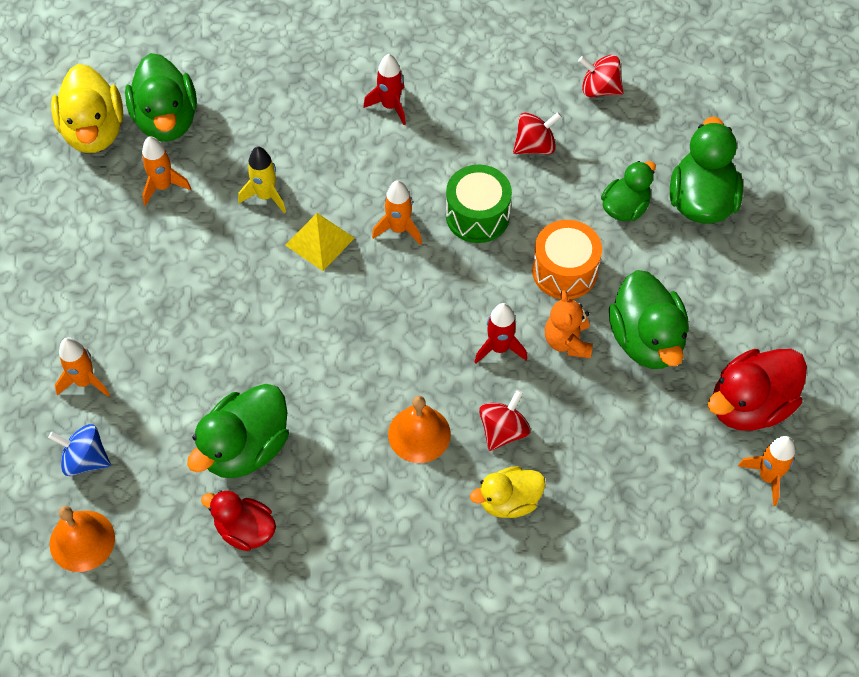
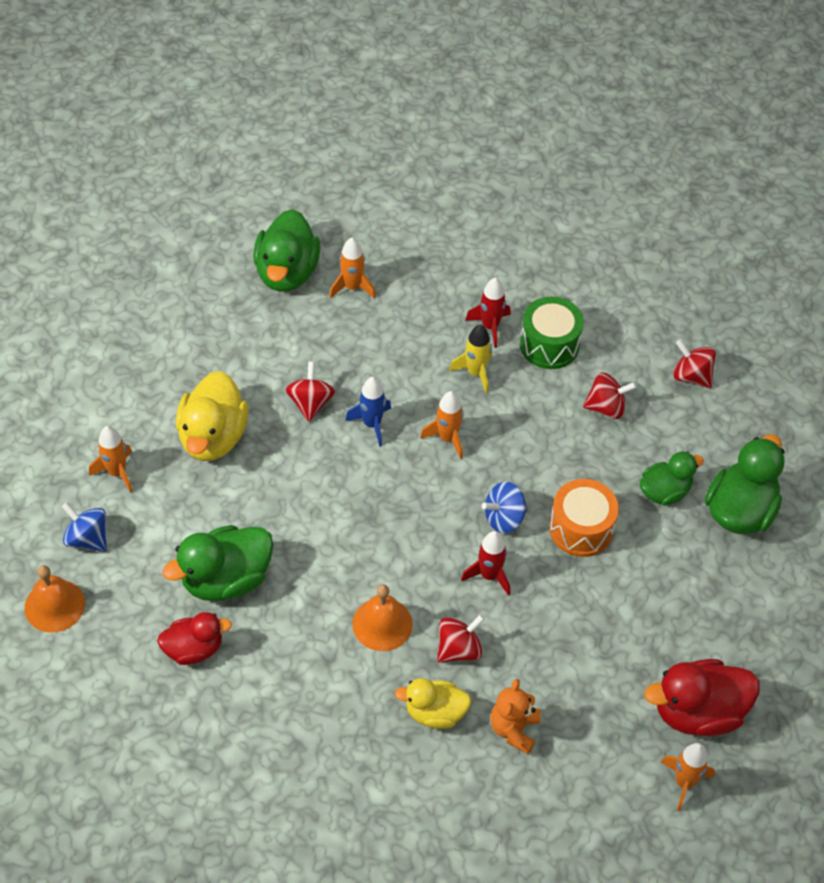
camera: 20 degrees right, 5 degrees down
yellow duck [51,64,123,153] -> yellow duck moved to [176,371,248,461]
orange rocket [142,136,191,206] -> orange rocket moved to [329,238,375,299]
red duck [201,490,276,551] -> red duck turned 120 degrees clockwise [157,612,232,665]
yellow rocket [238,146,286,213] -> yellow rocket moved to [449,324,492,393]
yellow pyramid [285,213,354,271] -> blue rocket [345,377,391,446]
green drum [446,165,512,243] -> green drum moved to [520,296,584,369]
orange teddy bear [545,290,593,359] -> orange teddy bear moved to [490,679,541,754]
green duck [609,270,689,369] -> none
none -> red spinning top [285,362,335,422]
none -> blue spinning top [482,481,528,533]

